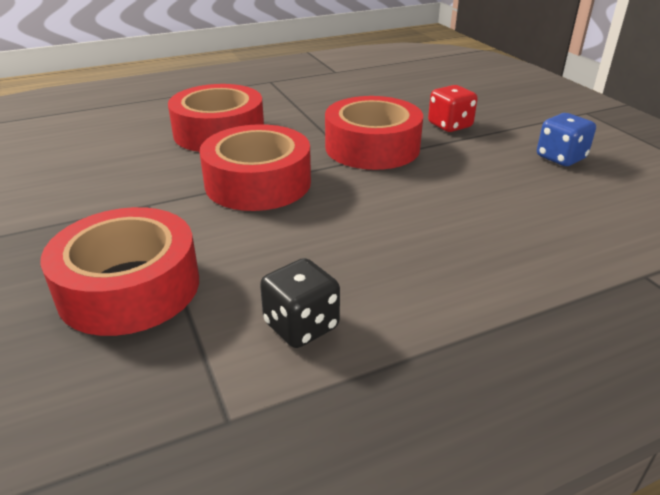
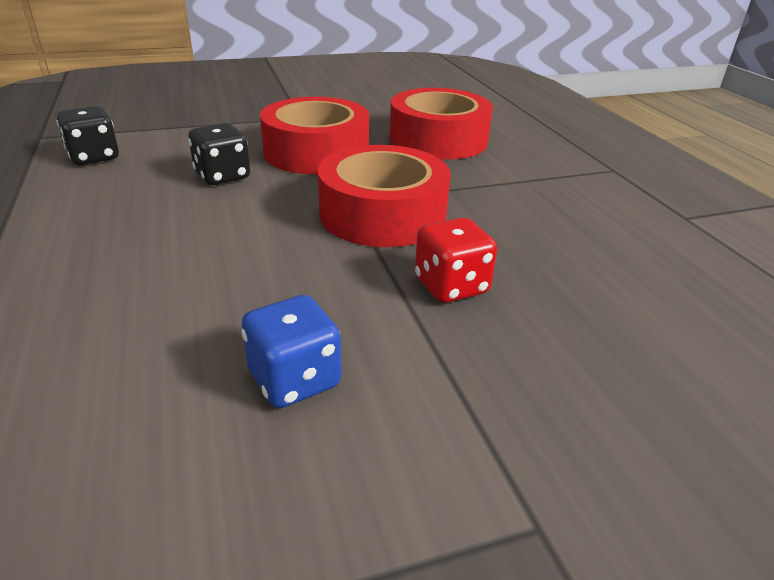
camera: 95 degrees right, 0 degrees up
red tape [41,207,199,336] -> none
none -> black dice [188,123,250,185]

